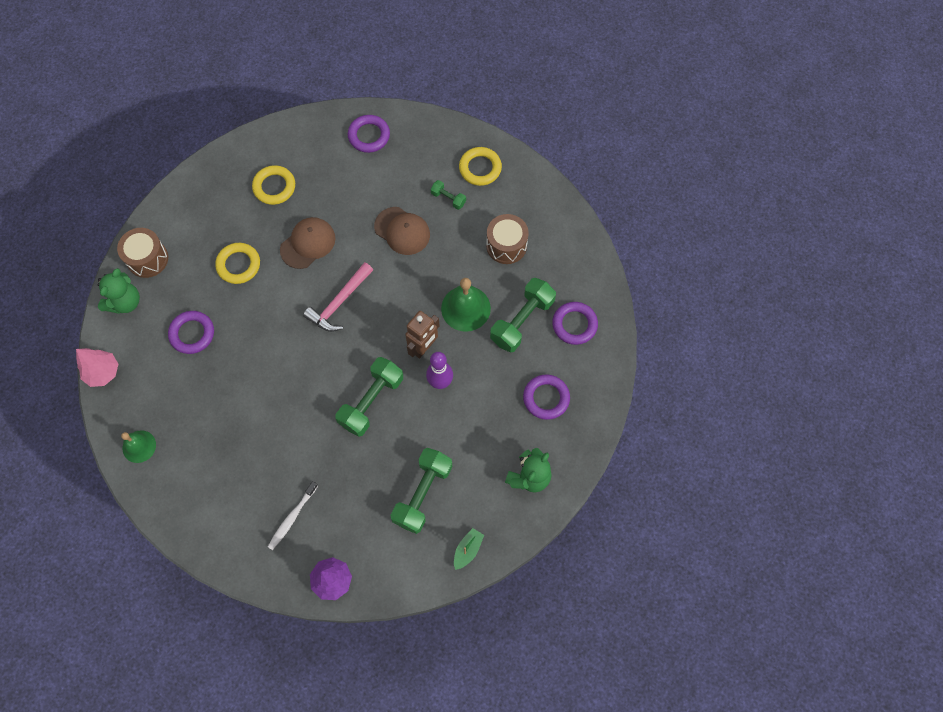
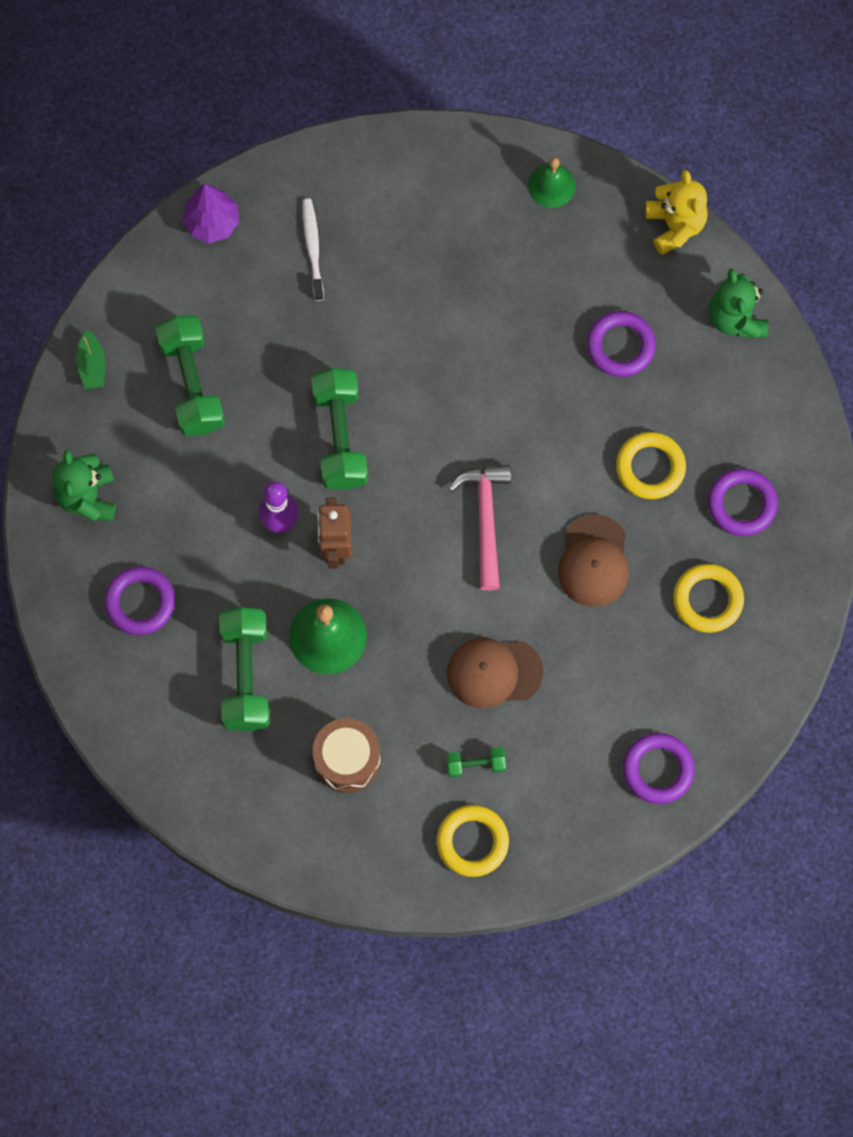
camera: 140 degrees right, 5 degrees up
pink tree [76,348,118,387] -> yellow teddy bear [645,170,708,255]
brown drum [117,228,168,278] -> none
purple ring [552,302,598,345] -> purple ring moved to [708,468,778,536]

